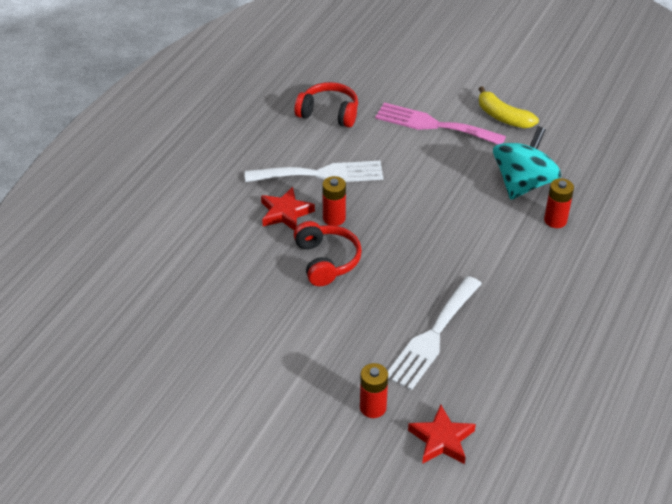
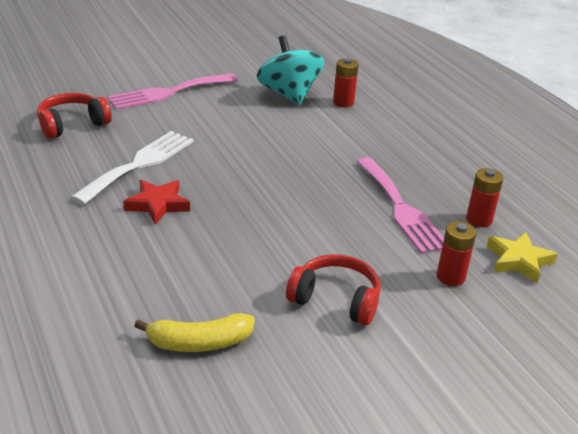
camera: 55 degrees left, 10 degrees down
red headphones [294,221,362,286] -> red headphones moved to [286,254,381,325]
red battery [322,176,346,226] -> red battery moved to [466,168,503,227]
white fork [388,276,482,391] -> pink fork [356,157,444,254]
red star [408,405,476,464] -> yellow star [487,232,558,283]
yellow banana [479,86,539,128] -> yellow banana moved to [134,313,255,352]

